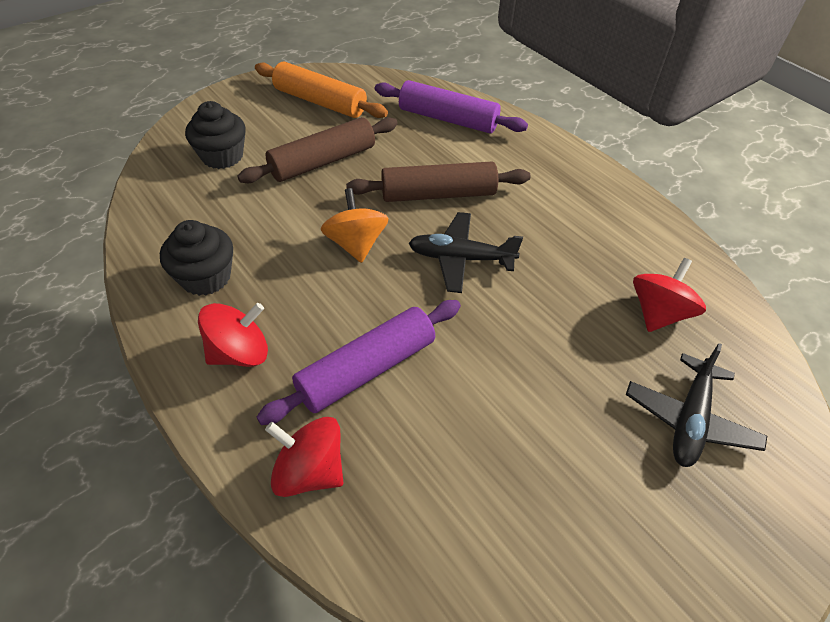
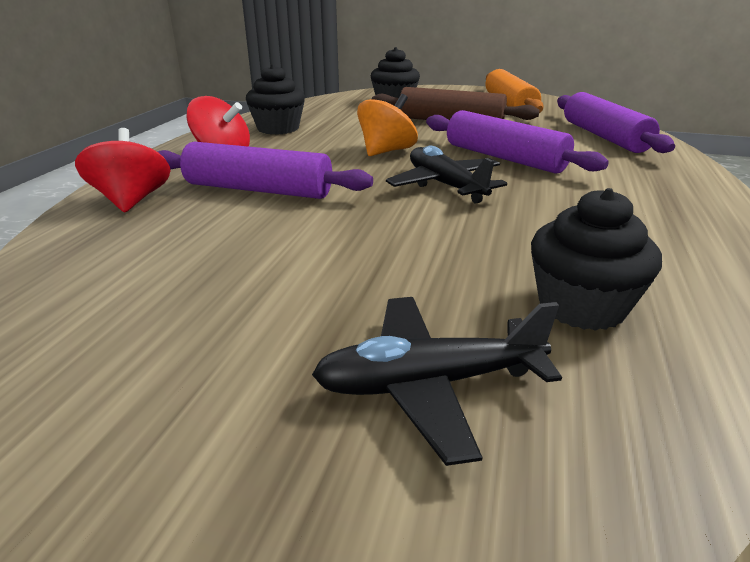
camera: 55 degrees right, 20 degrees down
brown rolling pin [346,161,531,202] -> purple rolling pin [426,110,609,174]
red spinning top [633,258,706,332] -> black cupcake [531,188,662,331]

